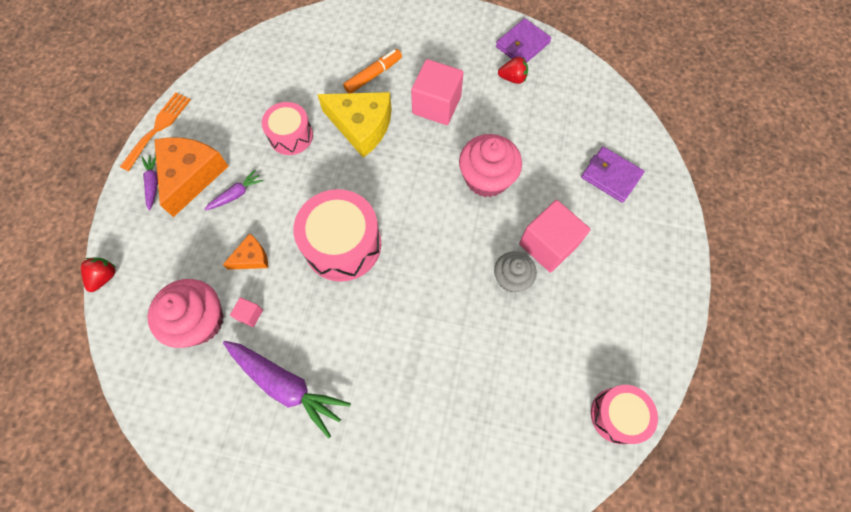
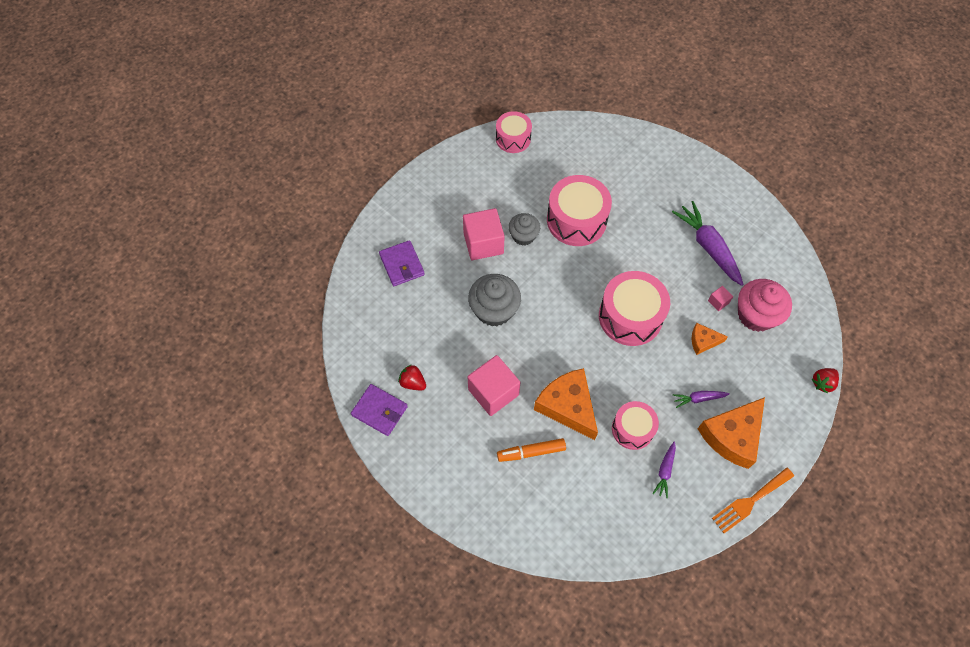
camera: 150 degrees left, 5 degrees down
purple carrot [142,155,158,211] -> purple carrot moved to [653,442,676,498]
yellow cheese [317,92,392,158] -> orange cheese [534,368,598,440]
pink cupcake [459,134,522,197] -> grey cupcake [468,274,521,326]
purple wallet [496,18,551,62] -> purple wallet turned 45 degrees clockwise [351,384,408,436]
none -> pink drum [547,175,612,246]

